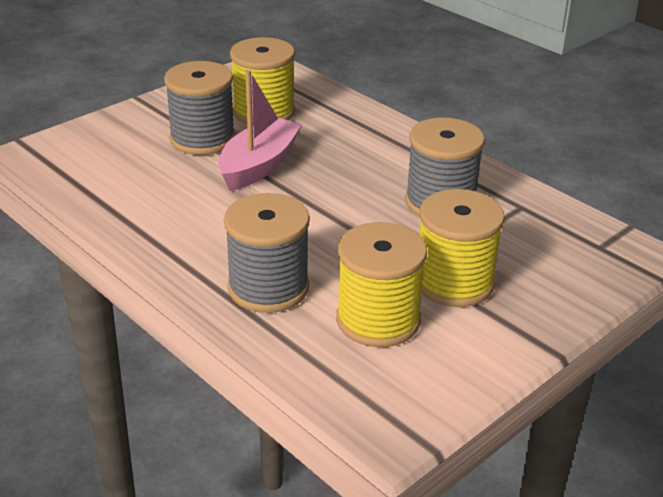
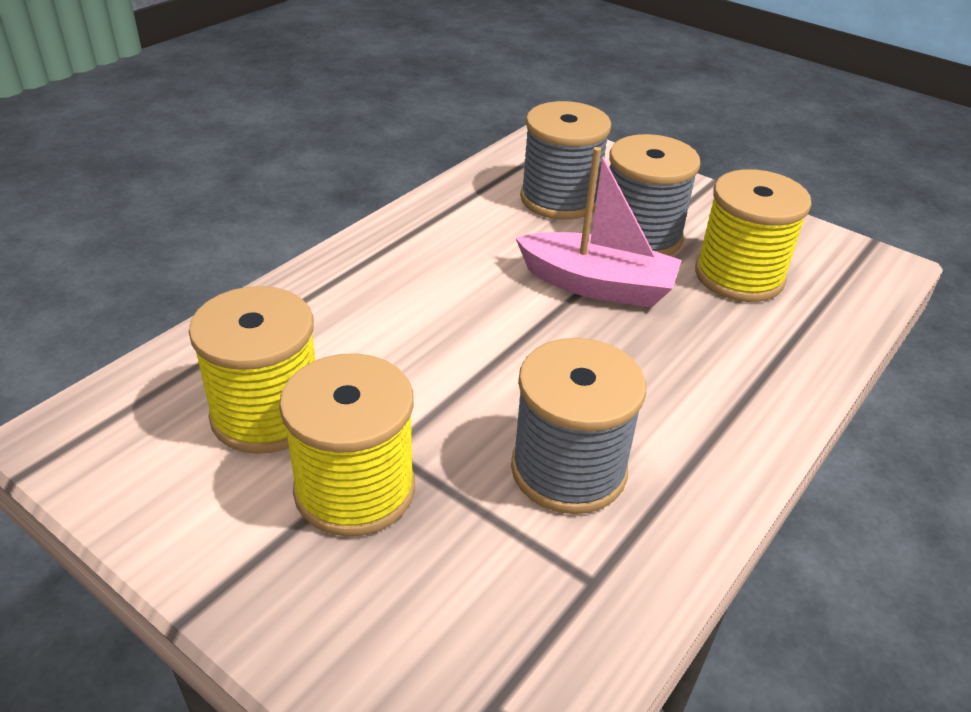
camera: 80 degrees right, 5 degrees up
grey spool [224,193,310,313] -> grey spool moved to [520,101,611,220]

